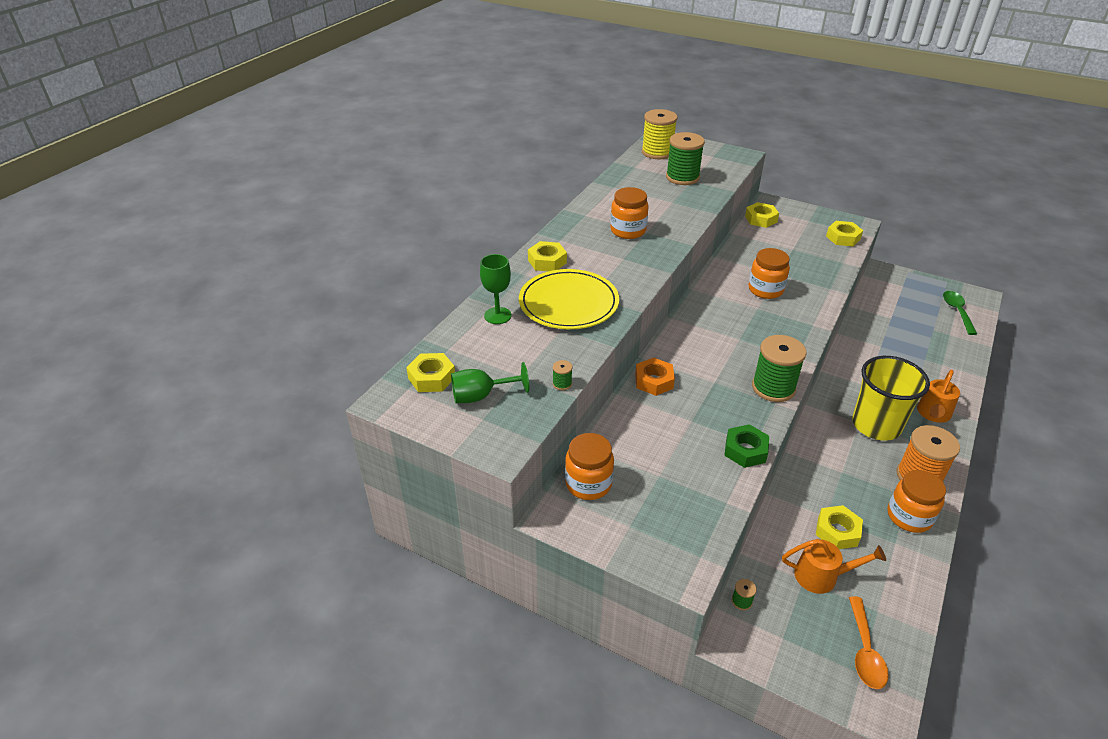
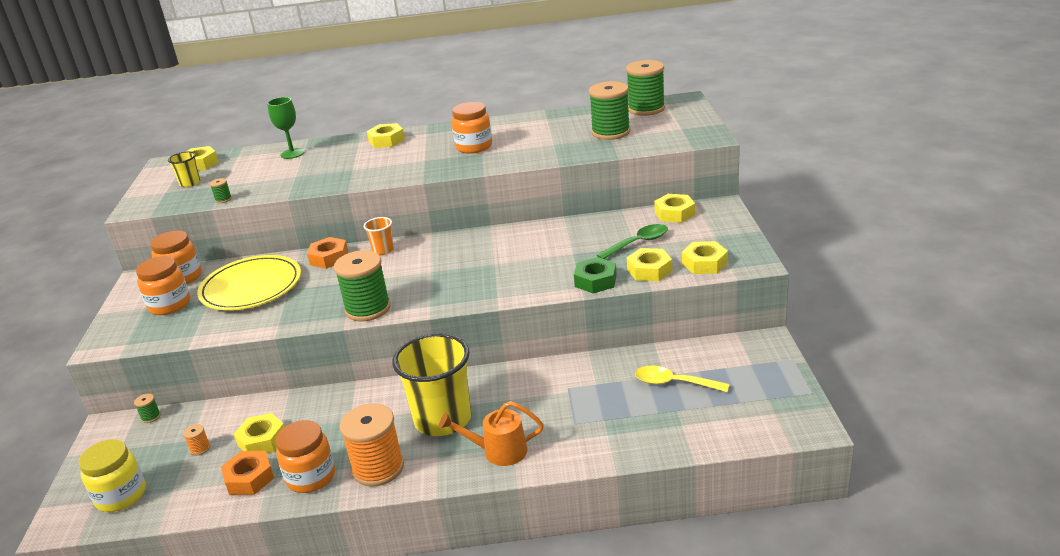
camera: 60 degrees right, 10 degrees down
green goblet [451,362,529,403] -> yellow cup [168,151,200,187]
yellow plate [519,269,619,329] -> yellow plate moved to [197,255,301,310]
yellow spool [642,109,677,159] -> green spool [626,60,665,116]
green nut [724,424,769,468] -> green nut moved to [574,257,617,293]
orange jar [749,248,790,299] -> orange jar moved to [136,256,190,315]
orange watering can [782,539,886,594] -> orange spool [183,424,210,455]
orange spoon [849,596,889,689] -> yellow jar [78,439,146,512]
green spoon [943,291,977,335] -> green spoon moved to [597,224,668,259]
none -> orange nut [221,451,274,495]
none -> orange cup [364,217,394,255]
none -> yellow nut [627,248,672,281]
none -> yellow spoon [635,365,729,392]

